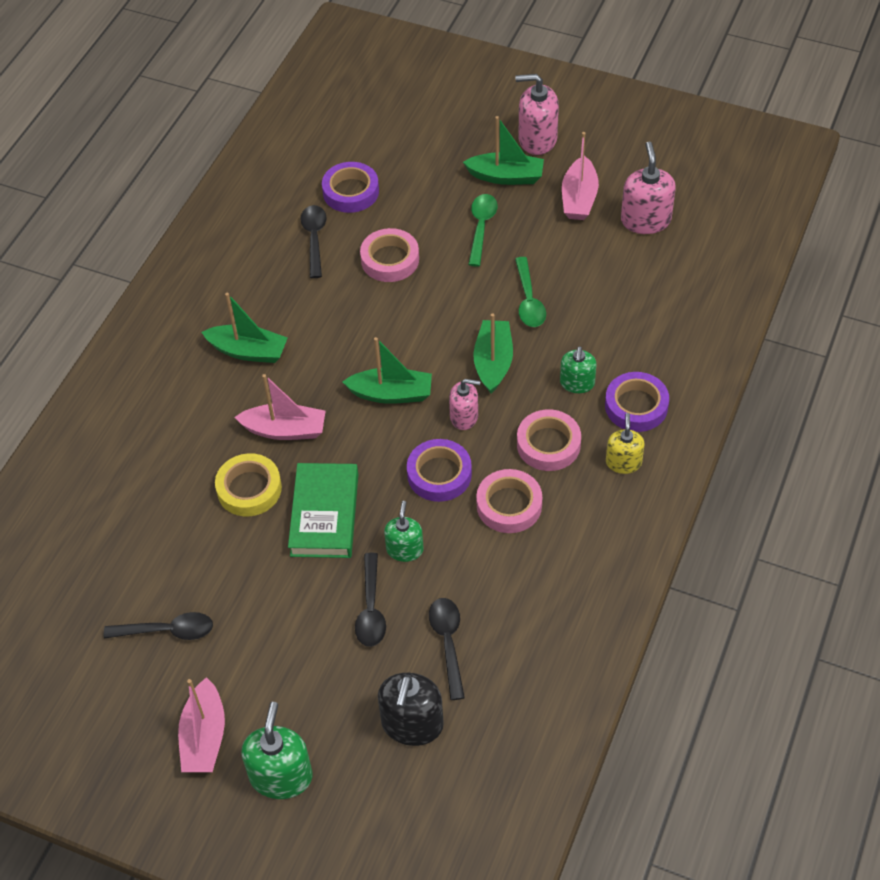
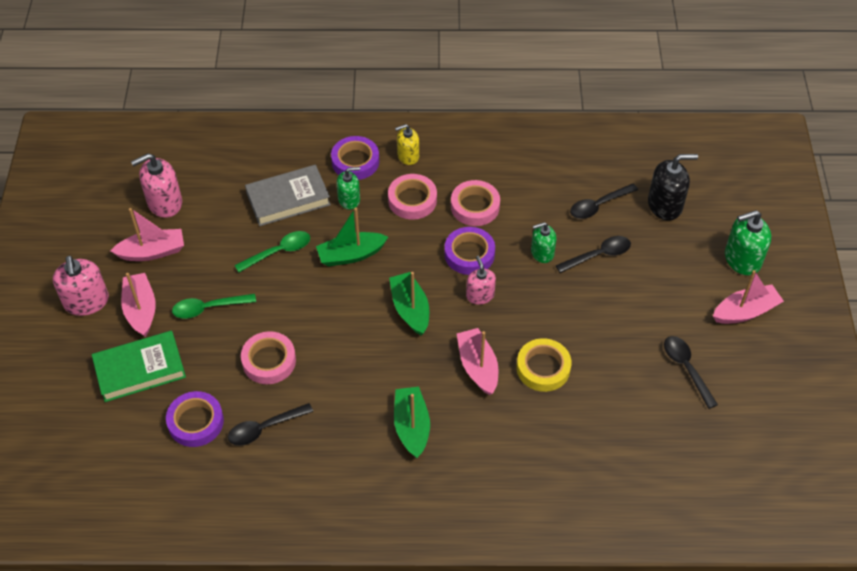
camera: 115 degrees left, 0 degrees up
green book [288,463,358,558] -> green book moved to [92,331,186,402]
pink soap dispenser [449,379,481,430] -> pink soap dispenser moved to [466,256,496,305]
green boat [463,116,544,185] -> pink boat [121,273,156,337]
none -> grey book [245,165,331,226]

